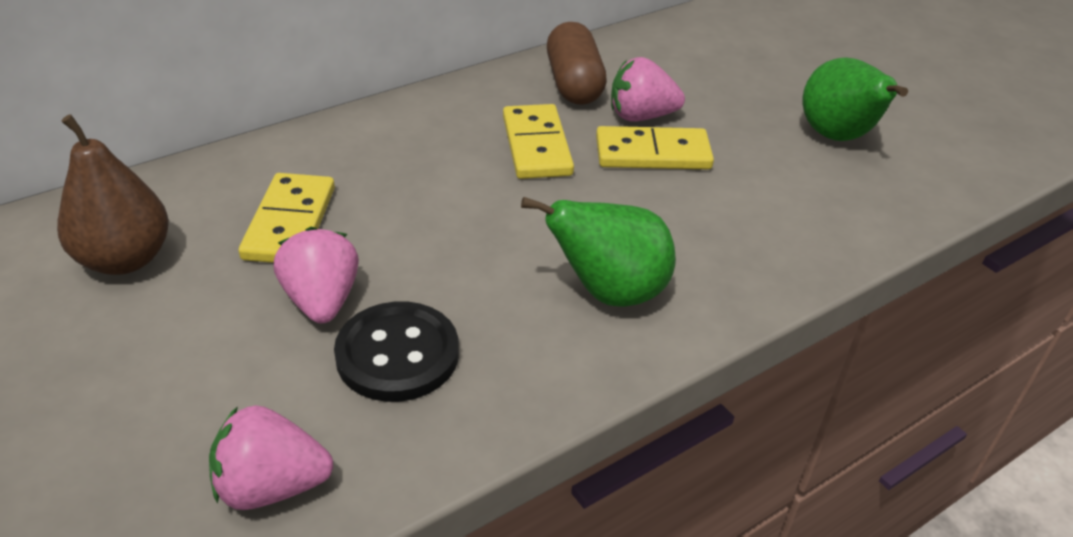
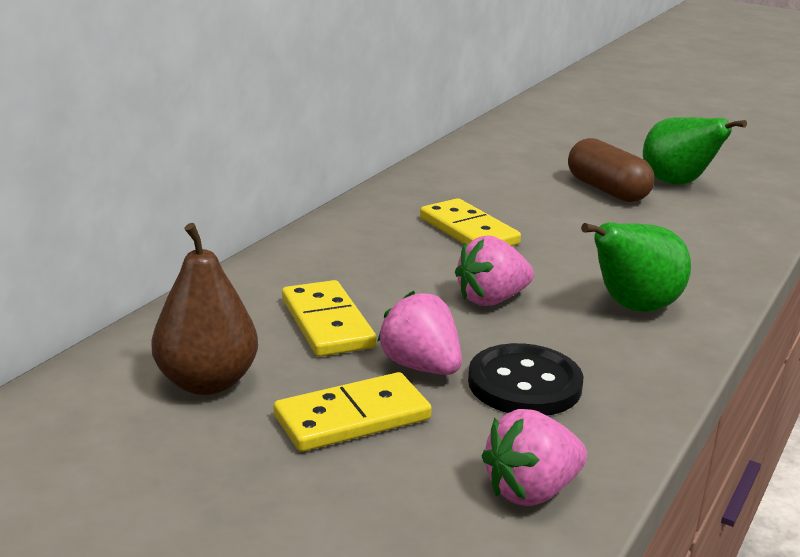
camera: 25 degrees left, 15 degrees down
brown capsule [547,22,607,105] -> brown capsule moved to [568,138,654,202]
yellow domino [596,126,714,169] -> yellow domino moved to [274,372,432,452]
pink strawberry [611,57,685,122] -> pink strawberry moved to [455,235,534,306]

